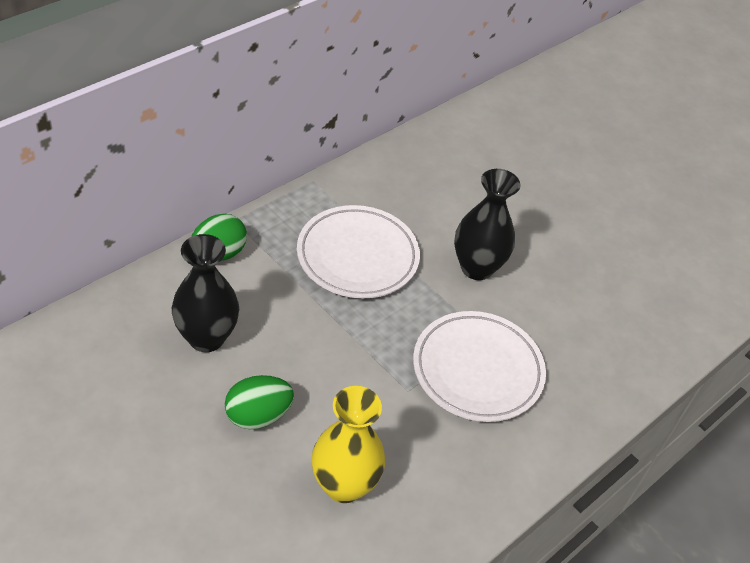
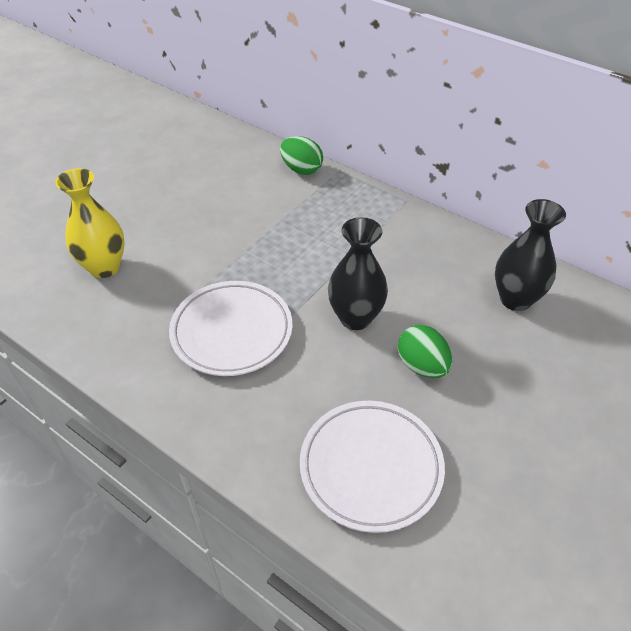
camera: 85 degrees right, 0 degrees up
black vase [172,234,239,352] -> black vase moved to [495,199,566,311]
green egg [225,375,294,429] -> green egg moved to [398,325,452,378]
white plate [297,205,420,298] -> white plate moved to [300,401,445,533]

